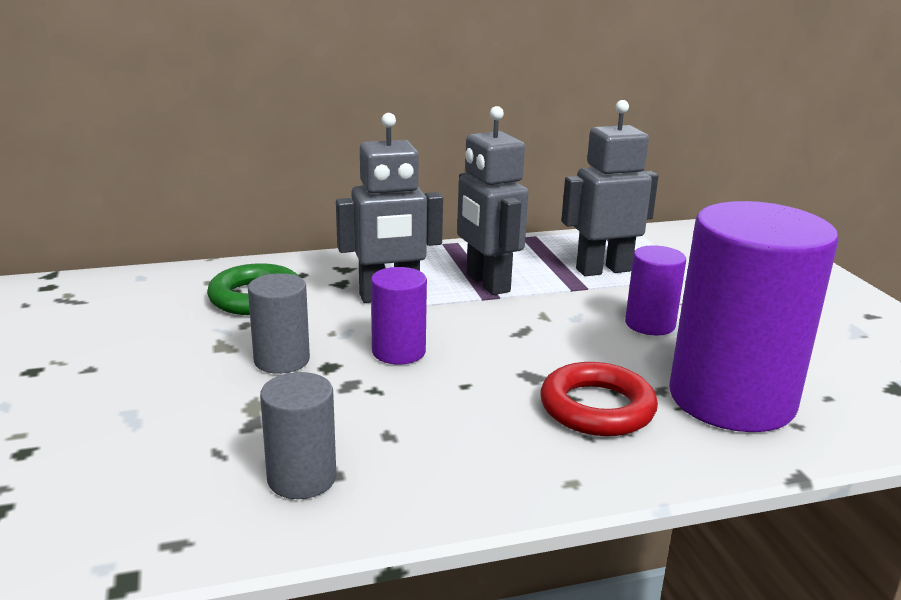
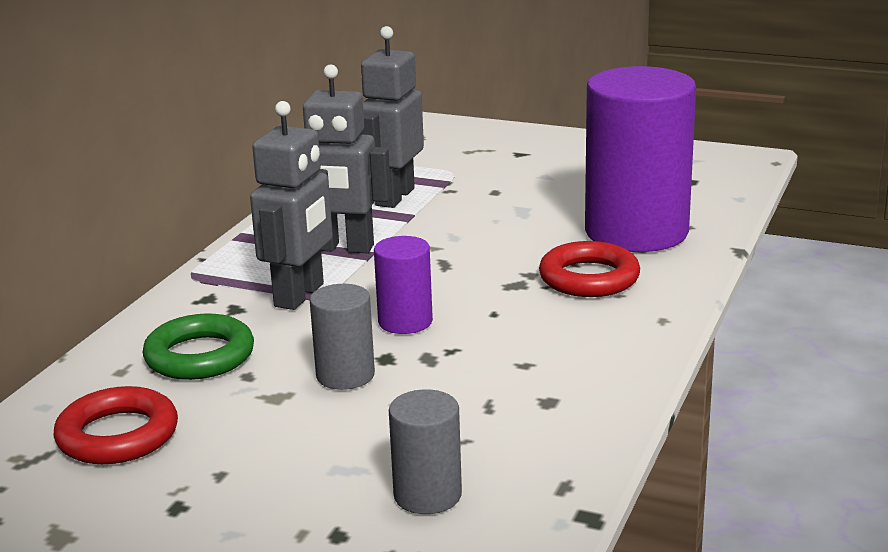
camera: 50 degrees left, 0 degrees up
grey cylinder [260,372,336,499] -> grey cylinder moved to [389,389,462,514]
purple cylinder [625,245,686,335] -> none
none -> red ring [54,386,178,464]

